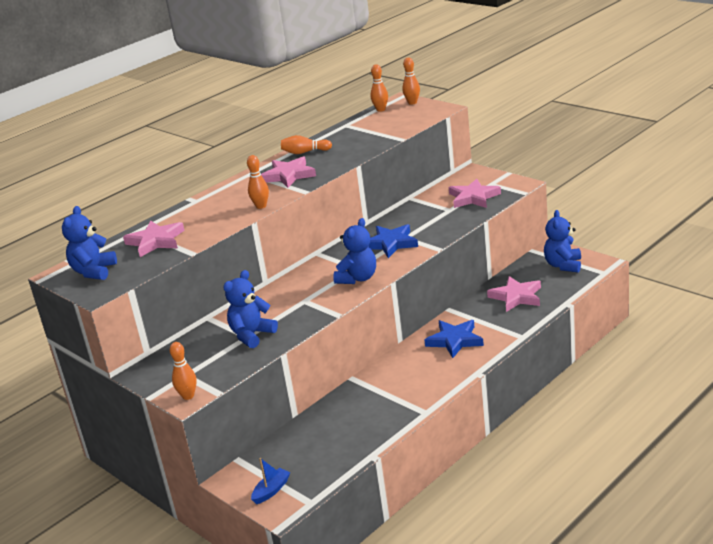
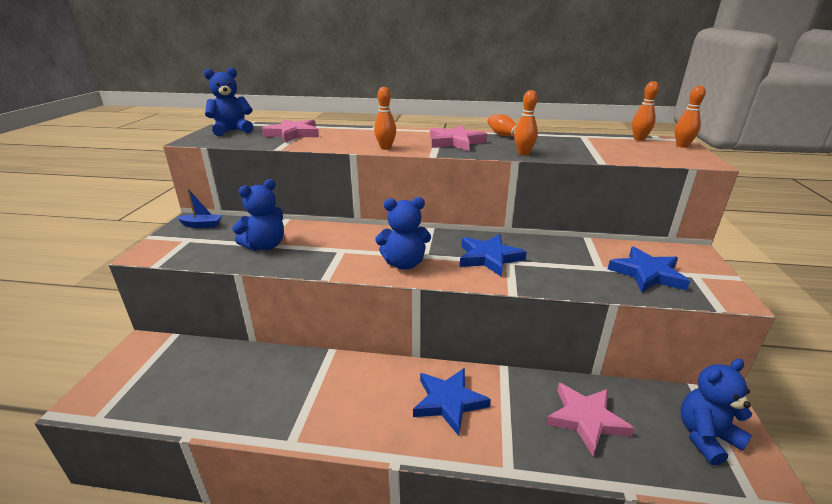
camera: 50 degrees right, 0 degrees up
orange bowling pin [170,342,197,400] -> orange bowling pin moved to [514,90,538,155]
blue teddy bear [223,270,278,348] -> blue teddy bear turned 135 degrees clockwise [232,179,284,251]
blue boat [251,458,291,504] -> blue boat moved to [177,188,222,228]
pink star [449,179,501,208] -> blue star [608,247,690,292]

